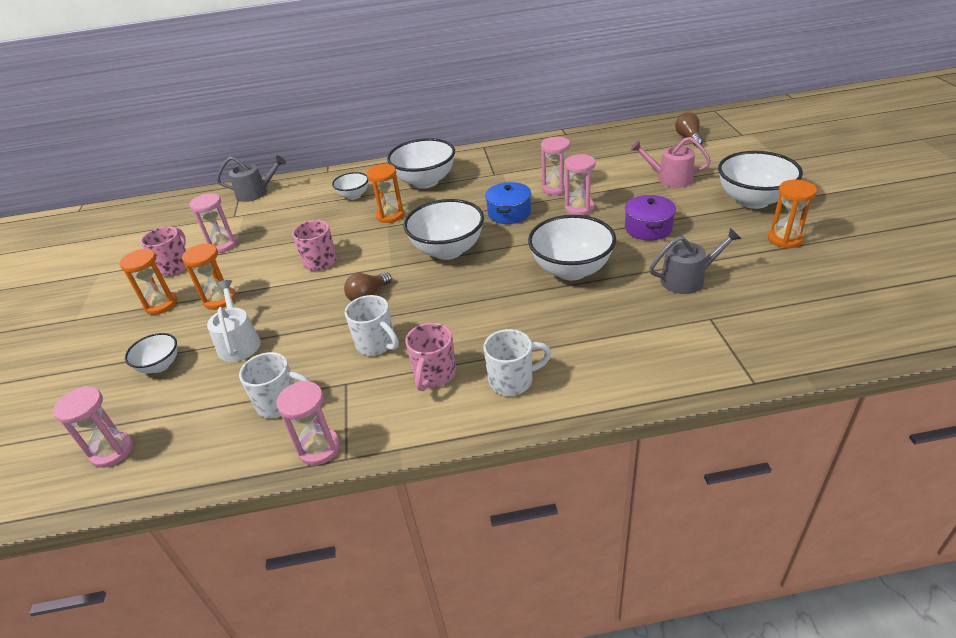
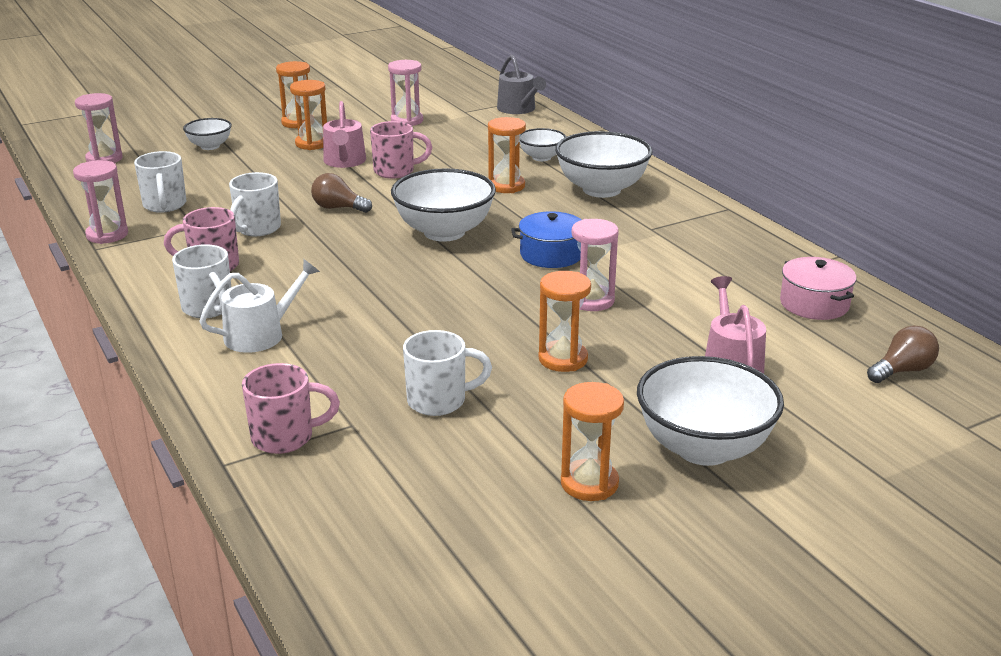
camera: 65 degrees right, 10 degrees down
pink mug [140,227,186,276] -> pink mug moved to [242,363,340,454]
white watering can [207,280,261,362] -> white watering can moved to [199,259,320,353]
white bowl [528,215,616,280] -> none
pink hourglass [541,137,570,195] -> none
purple pot [625,195,676,240] -> orange hourglass [539,271,591,372]
grey watering can [649,228,741,294] -> white mug [403,330,492,416]
none -> pink watering can [323,101,366,168]
none -> pink pot [780,257,856,320]

